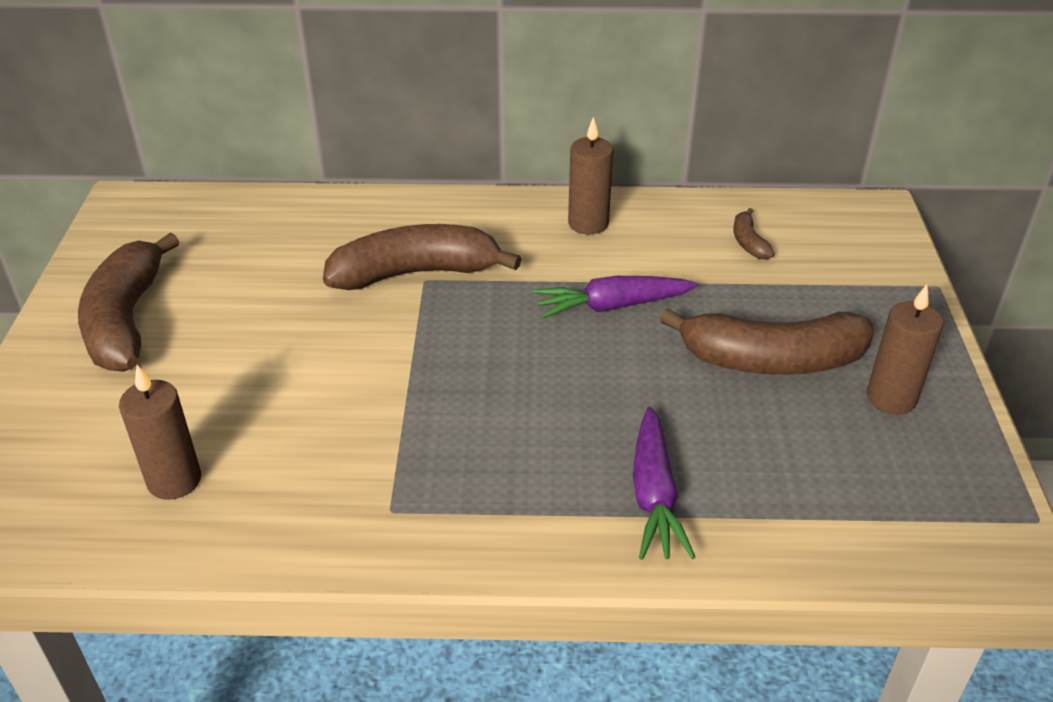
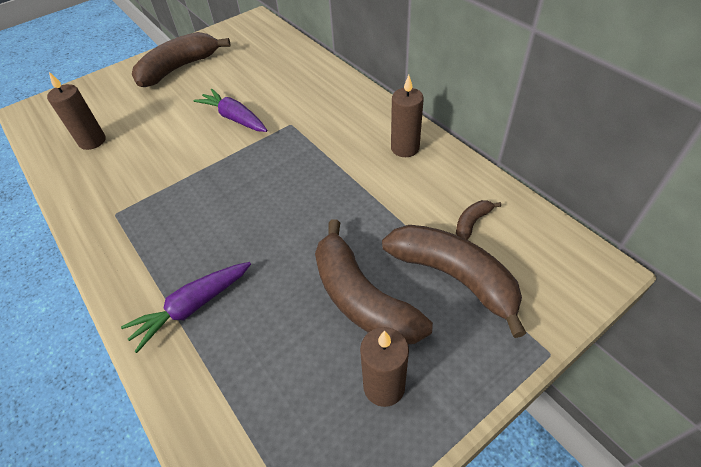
camera: 55 degrees right, 10 degrees up
brown banana [323,224,521,290] -> brown banana moved to [382,225,526,338]
purple carrot [533,276,698,319] -> purple carrot moved to [193,89,268,132]

